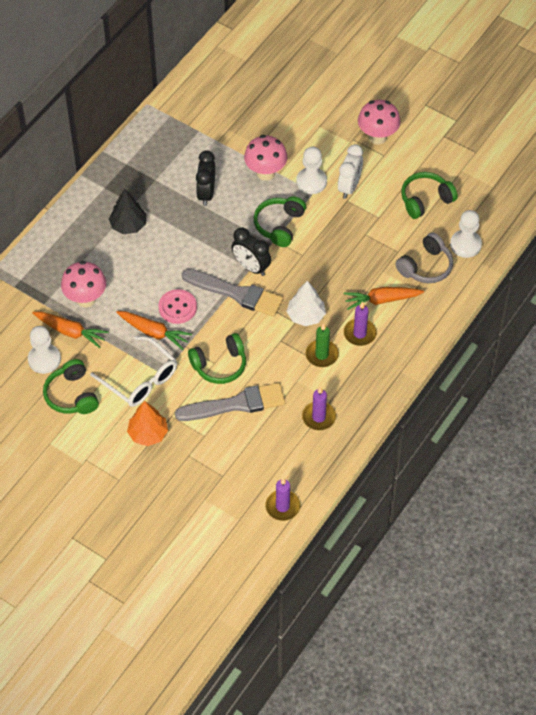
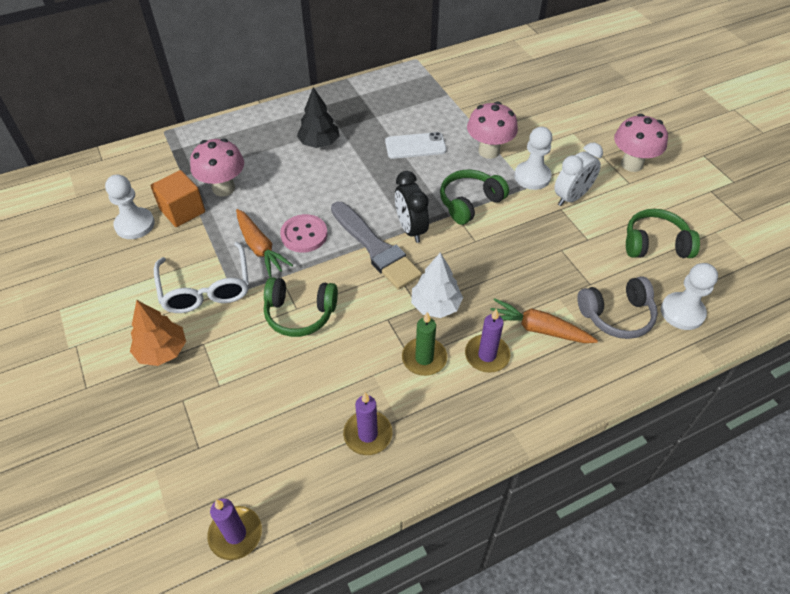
camera: 30 degrees right, 5 degrees down
orange carrot [32,312,109,348] -> orange cube [151,170,205,227]
green headphones [43,359,99,414] -> none
grey brush [175,383,285,421] -> none
black clock [196,150,215,206] -> white phone [385,132,447,159]

